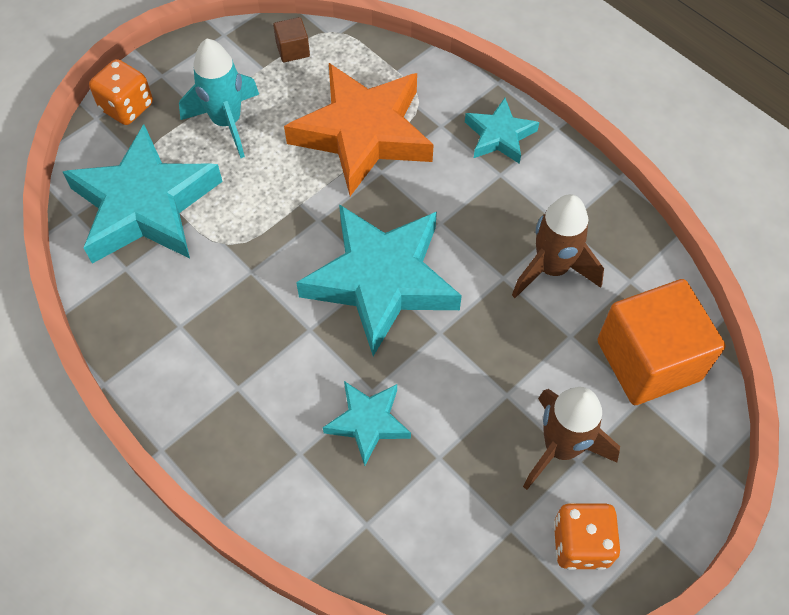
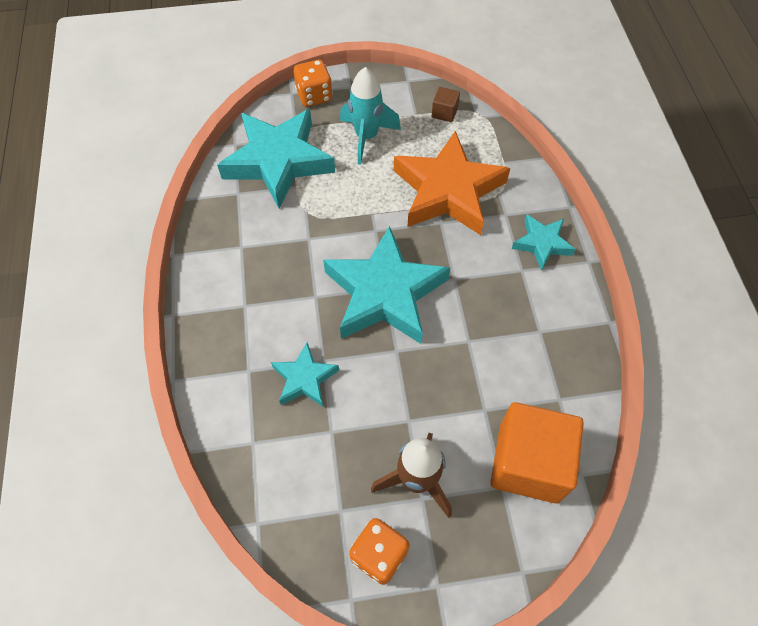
camera: 35 degrees right, 0 degrees up
brown rocket [512,194,604,298] -> none

